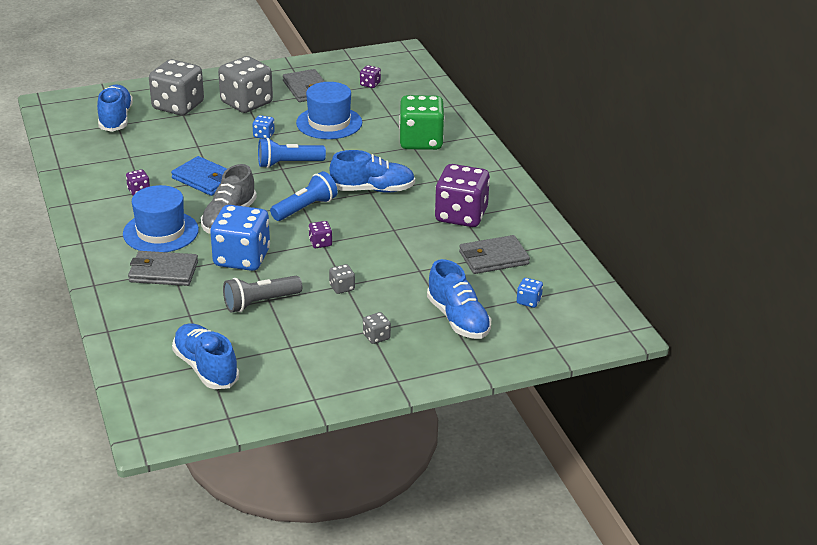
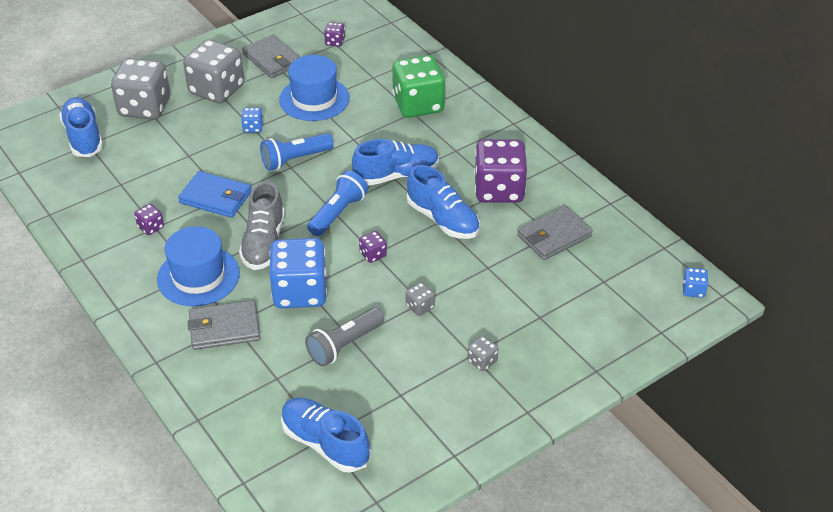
camera: 15 degrees left, 10 degrees up
blue shoe [427,259,491,339] -> blue shoe moved to [407,165,480,239]
blue dice [517,278,543,308] -> blue dice moved to [683,268,709,298]

